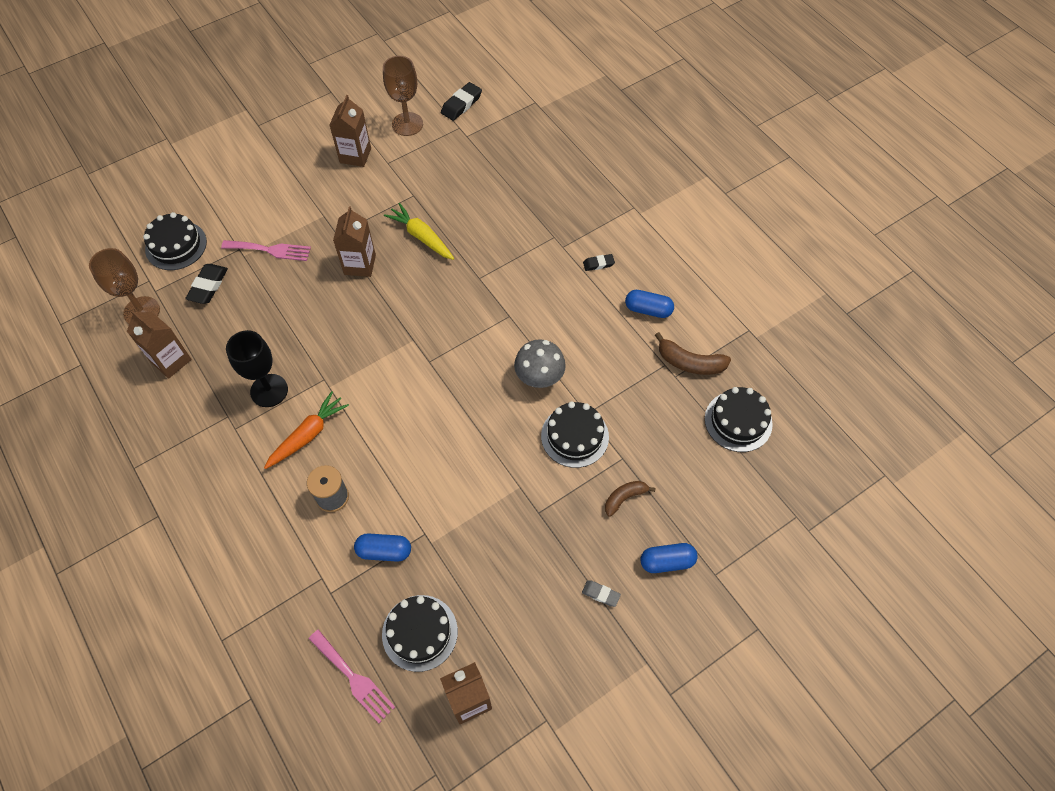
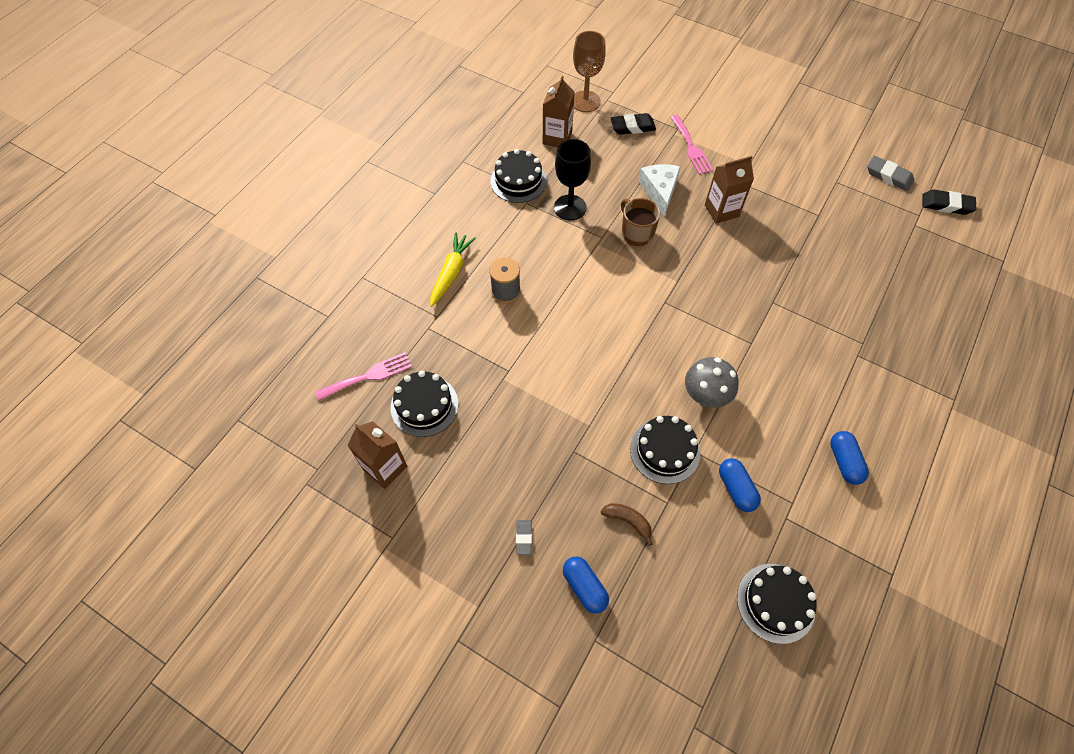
camera: 65 degrees right, 0 degrees up
black cake [143,212,207,270] -> black cake moved to [490,149,547,203]
orange carrot [264,391,349,469] -> none
pink fork [309,629,395,723] -> pink fork turned 135 degrees counterclockwise [315,352,412,401]
brown carton [330,95,371,167] -> none
blue capsule [354,533,411,562] -> blue capsule moved to [719,458,761,512]
brown goblet [383,56,423,136] -> grey eraser [867,156,914,191]
yellow carrot [384,203,454,260] -> yellow carrot moved to [430,232,476,307]
black eraser [583,254,615,271] -> none
brown banana [655,332,731,375] -> none
none -> brown mug [621,198,660,246]
none -> white cheese [639,164,681,217]

